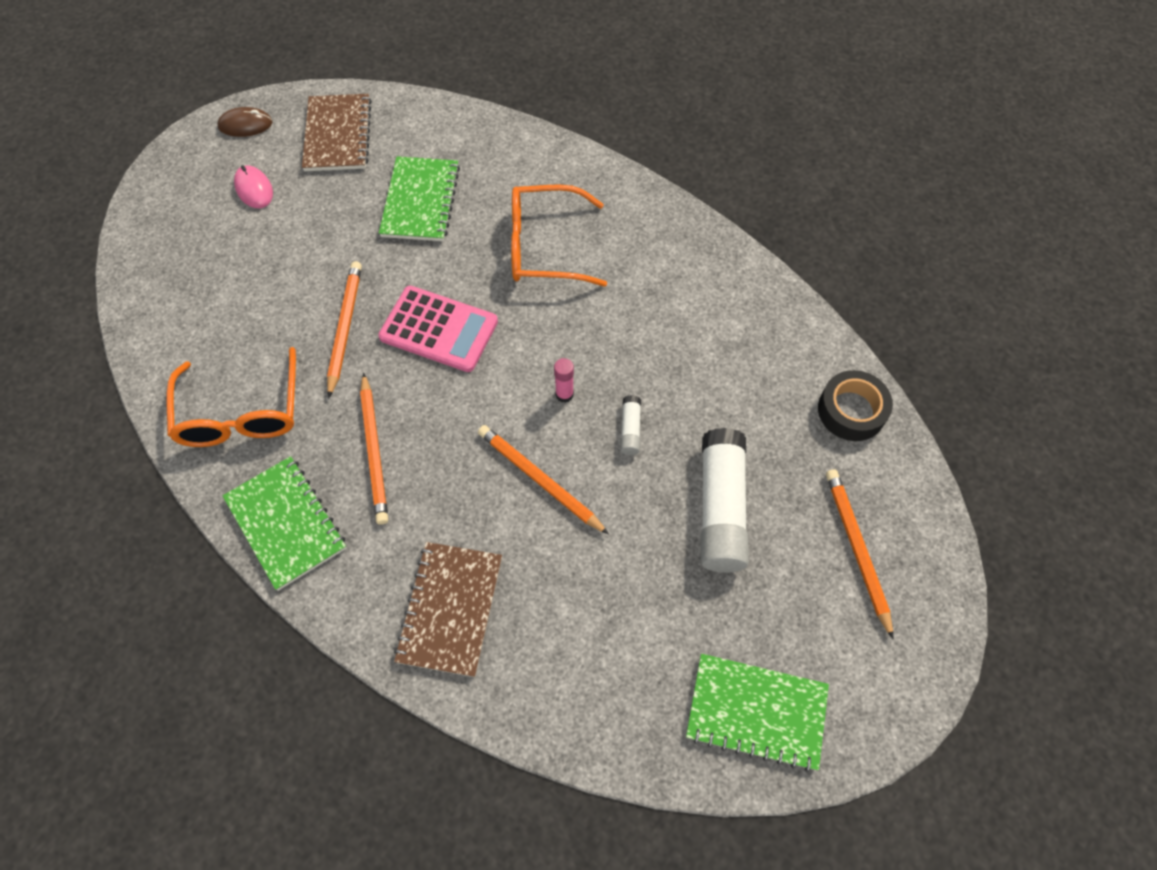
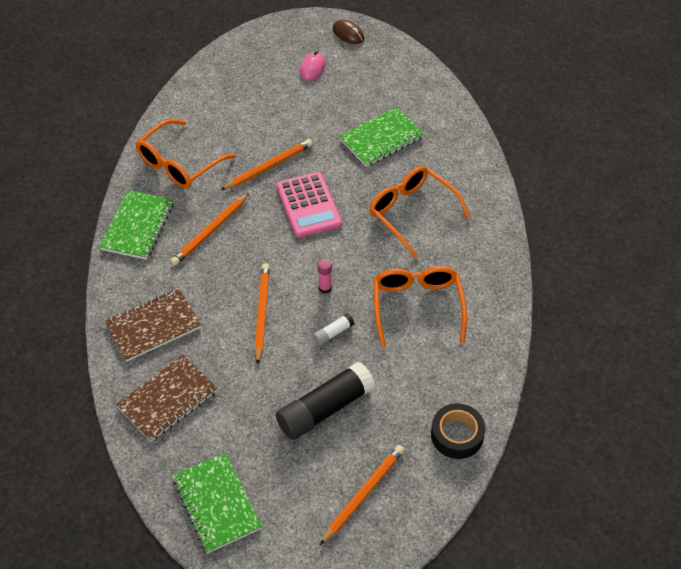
camera: 50 degrees right, 10 degrees down
brown notebook [302,94,372,171] -> brown notebook moved to [116,355,217,442]
white glue stick [700,428,749,573] -> black glue stick [276,362,375,440]
none -> orange glasses [373,266,467,348]

